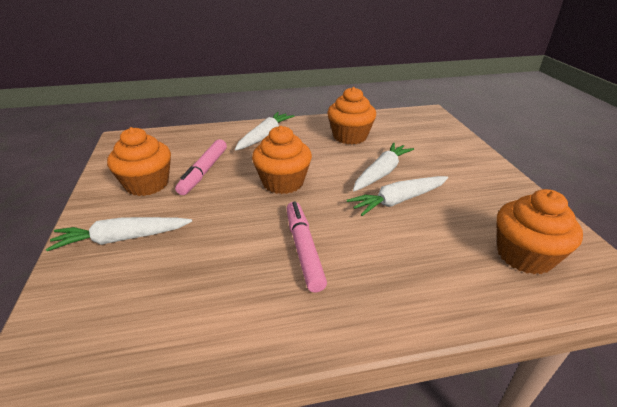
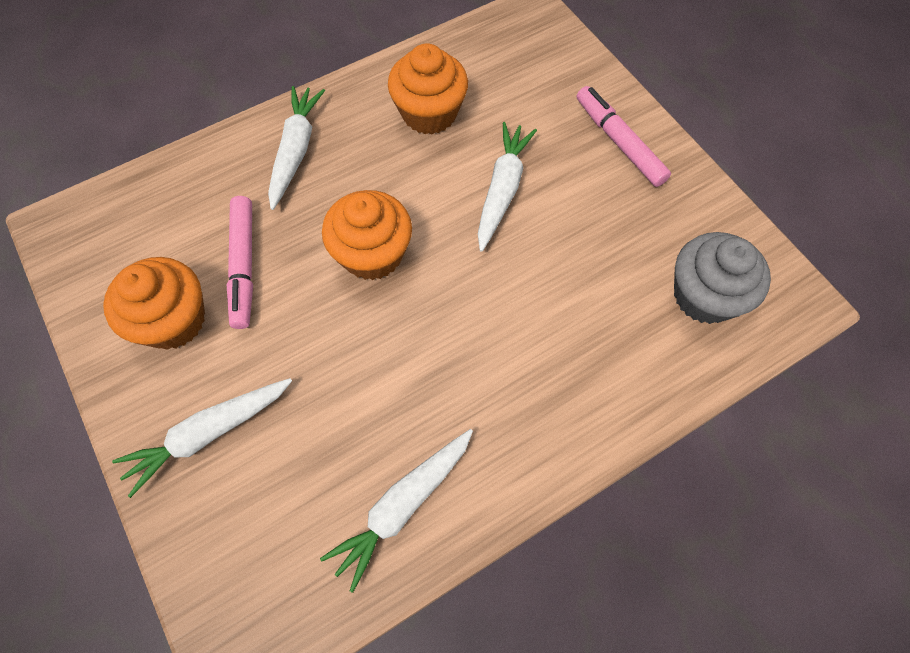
camera: 20 degrees left, 30 degrees up
pink marker [287,202,327,292] -> pink marker moved to [577,86,671,187]
white carrot [347,176,448,216] -> white carrot moved to [320,429,473,593]
orange cupcake [496,189,583,275] -> grey cupcake [674,232,771,324]

